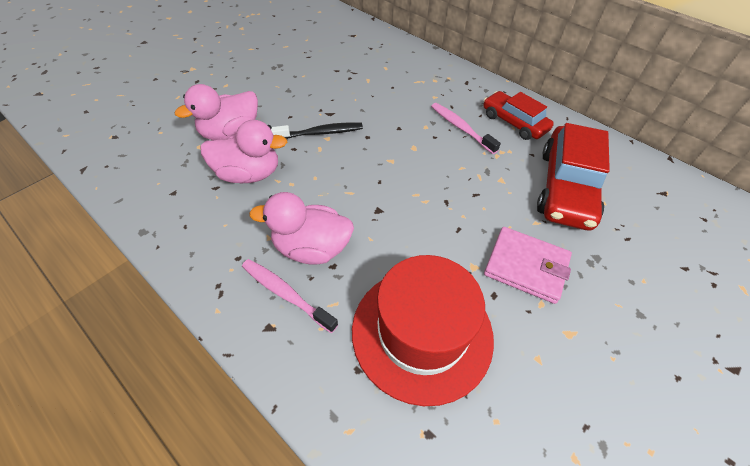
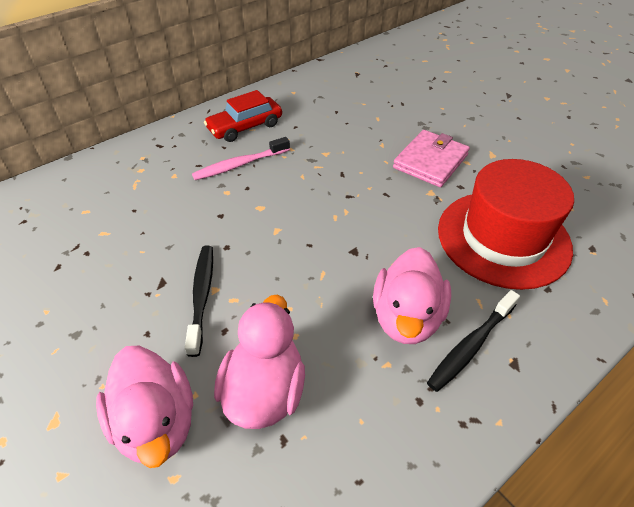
camera: 80 degrees left, 5 degrees down
pink toothbrush [242,259,338,333] -> black toothbrush [427,290,520,392]
red car [537,123,610,230] -> none

